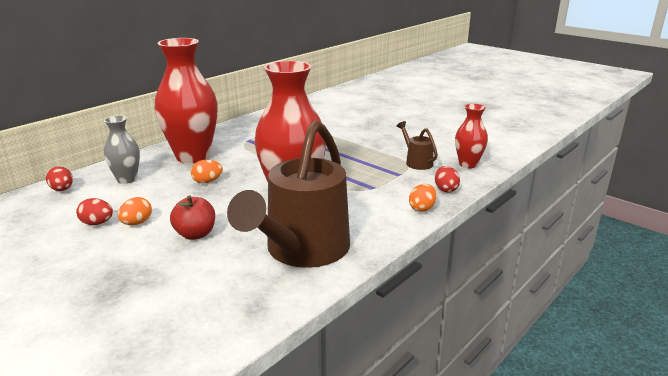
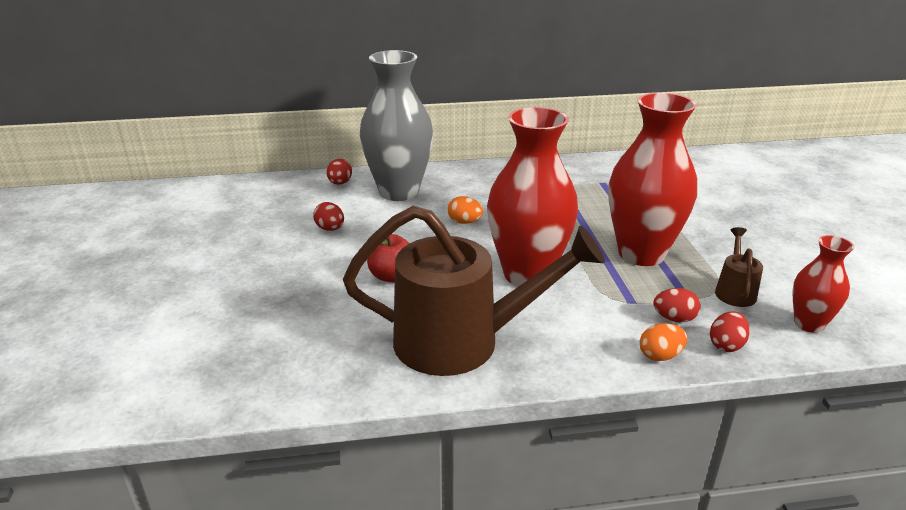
camera: 40 degrees right, 5 degrees up
grey vase [104,115,140,184] -> grey vase [359,50,433,201], size x1.94
orange egg [118,197,152,225] -> none
red vase [155,38,218,163] -> red vase moved to [608,93,697,266]
brown watering can [227,120,350,268] -> brown watering can turned 150 degrees counterclockwise [343,206,605,376]
none -> red egg [653,288,701,322]

